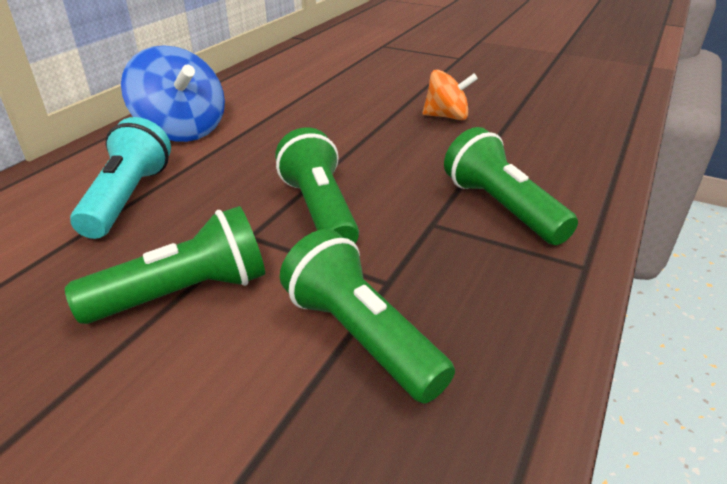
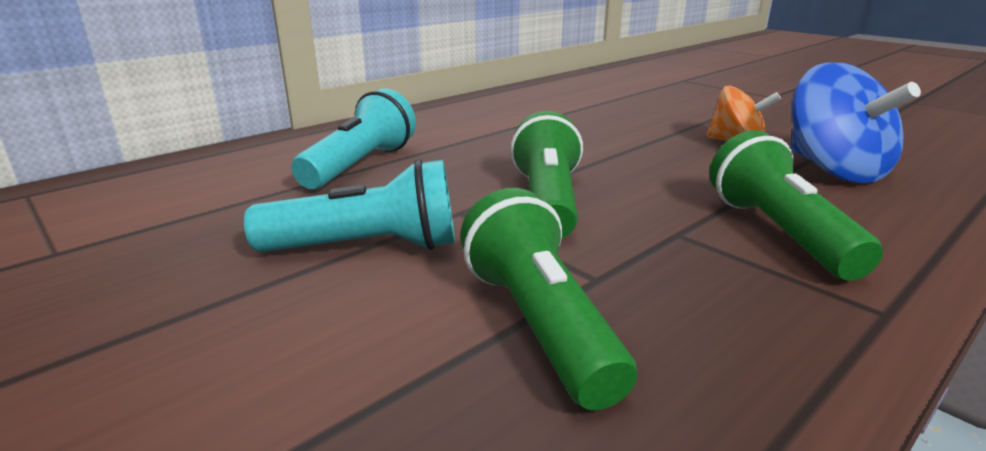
camera: 20 degrees right, 10 degrees down
green flashlight [65,206,265,324] -> turquoise flashlight [244,159,455,252]
blue spinning top [121,45,225,142] -> blue spinning top moved to [791,62,921,183]

